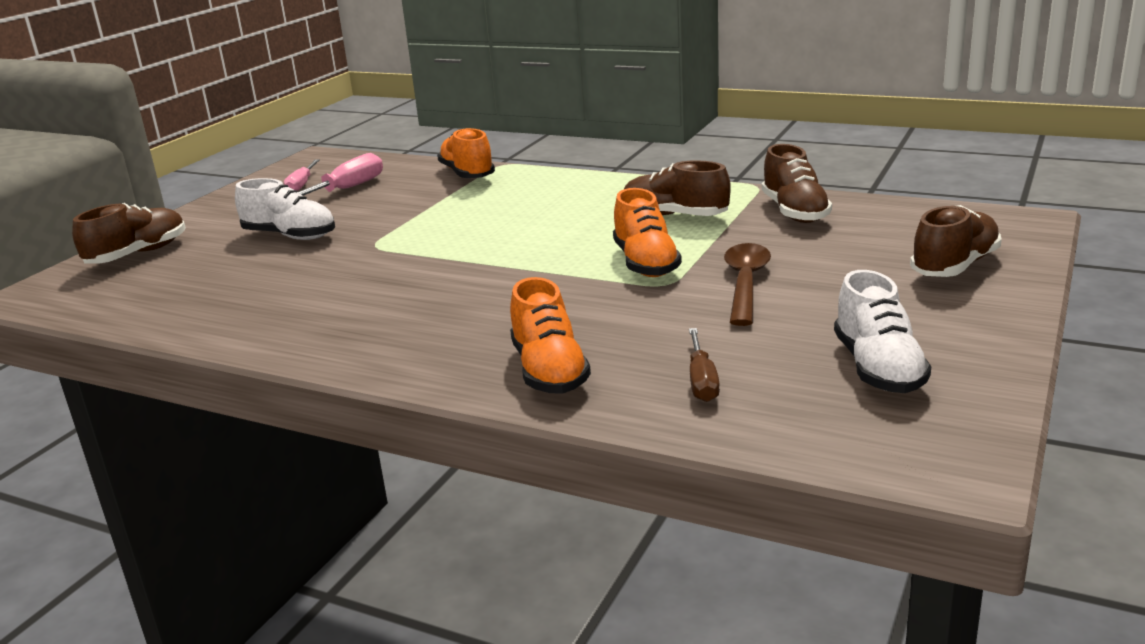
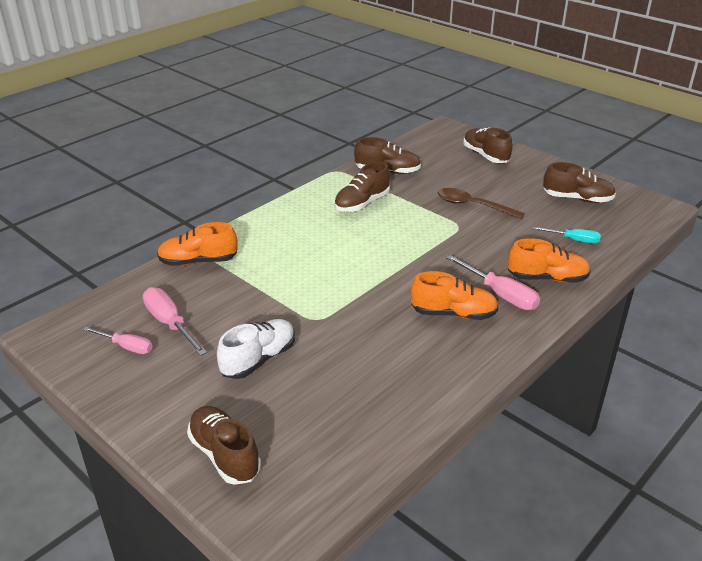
camera: 75 degrees left, 10 degrees up
orange shoe [613,188,682,277] -> orange shoe moved to [410,271,499,320]
brown screwdriver [689,328,720,402] -> turquoise screwdriver [532,227,601,244]
white shoe [834,270,931,393] -> brown shoe [543,162,616,203]
none -> pink screwdriver [446,255,540,310]

